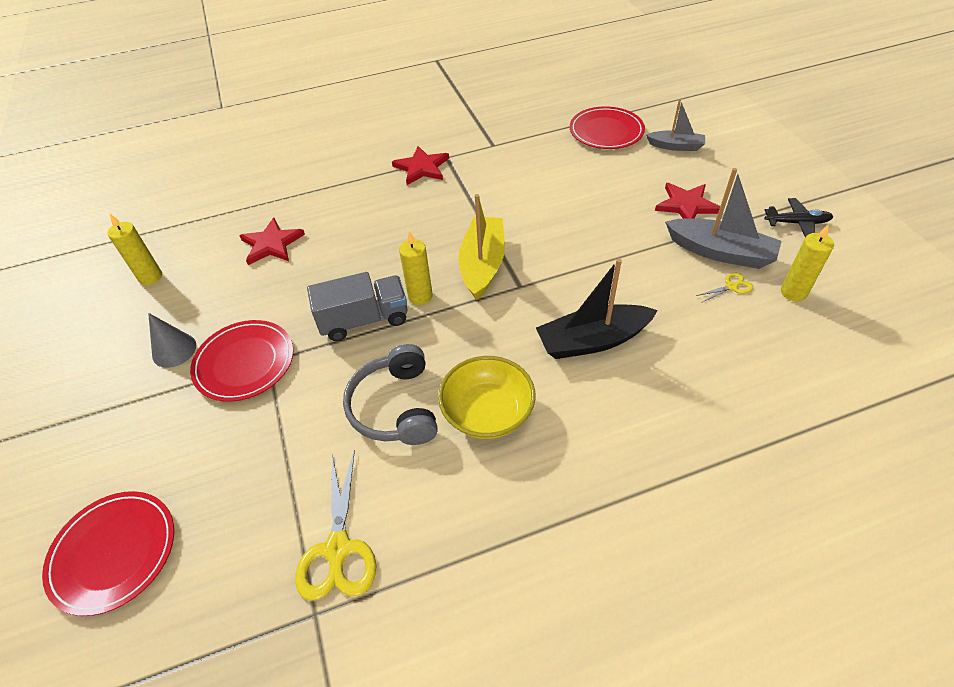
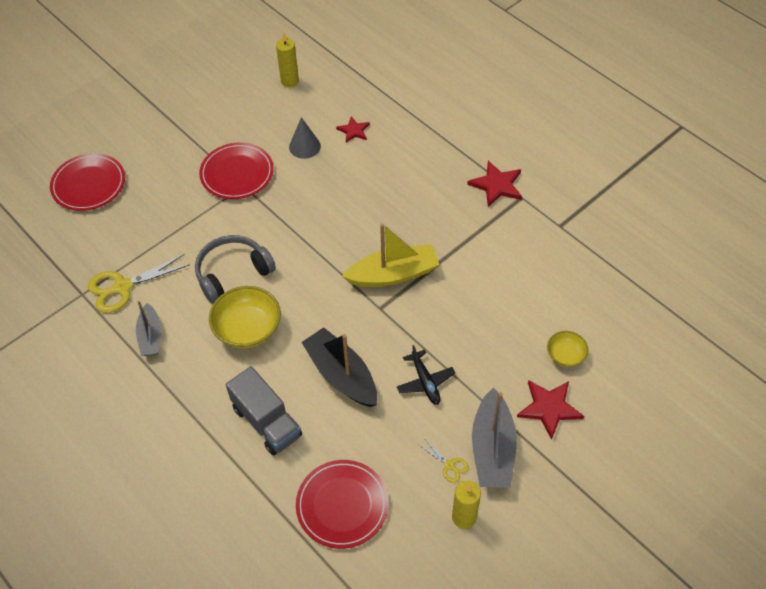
camera: 65 degrees right, 5 degrees up
grey cone [148,313,196,368] -> grey cone moved to [289,117,321,159]
red star [239,218,305,265] -> red star [336,116,370,143], size x0.63
grey truck [307,272,408,341] -> grey truck moved to [226,366,302,455]
yellow candle [399,231,433,305] -> none
red plate [570,106,645,149] -> red plate moved to [296,460,389,549]
grey boat [646,99,705,151] -> grey boat moved to [136,300,161,356]
black plane [765,198,833,237] -> black plane moved to [397,345,455,405]
none -> yellow bowl [547,331,589,367]

